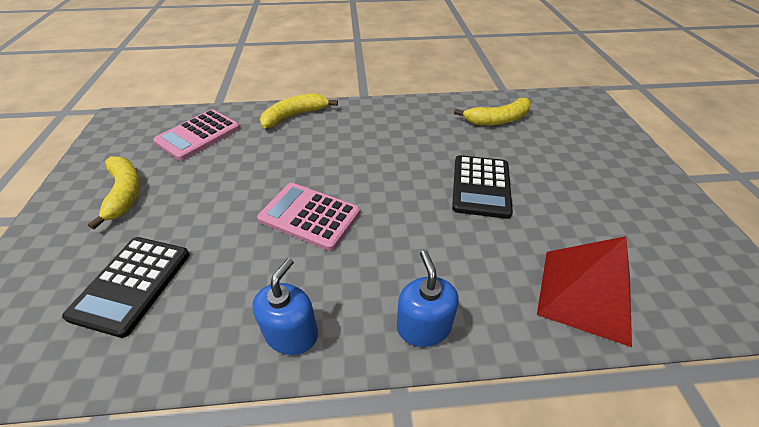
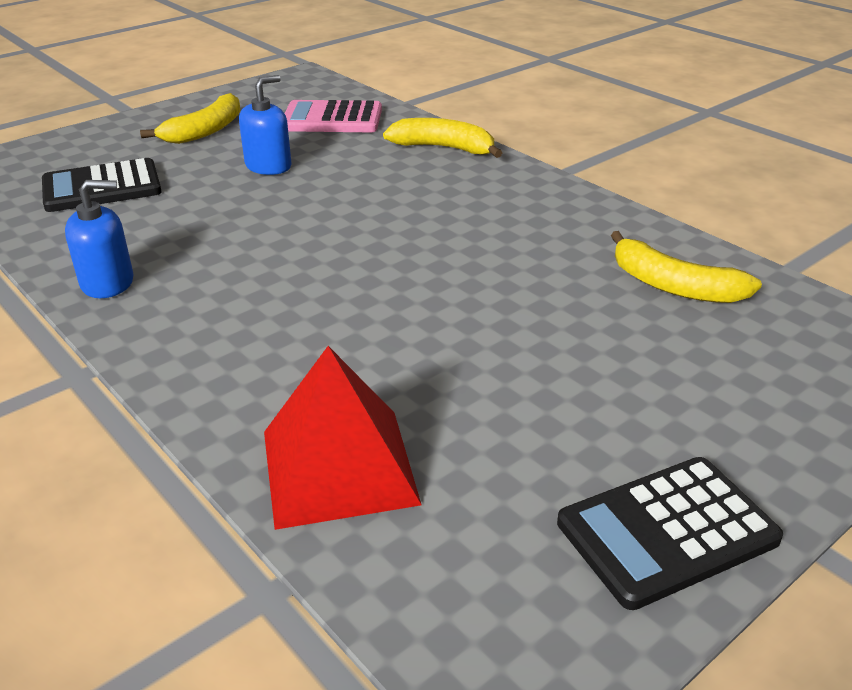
camera: 55 degrees right, 10 degrees down
pink calculator [257,183,360,251] -> none
blue soap dispenser [397,250,459,347] -> blue soap dispenser moved to [239,75,292,175]
black calculator [452,155,513,219] -> black calculator moved to [557,457,783,610]

